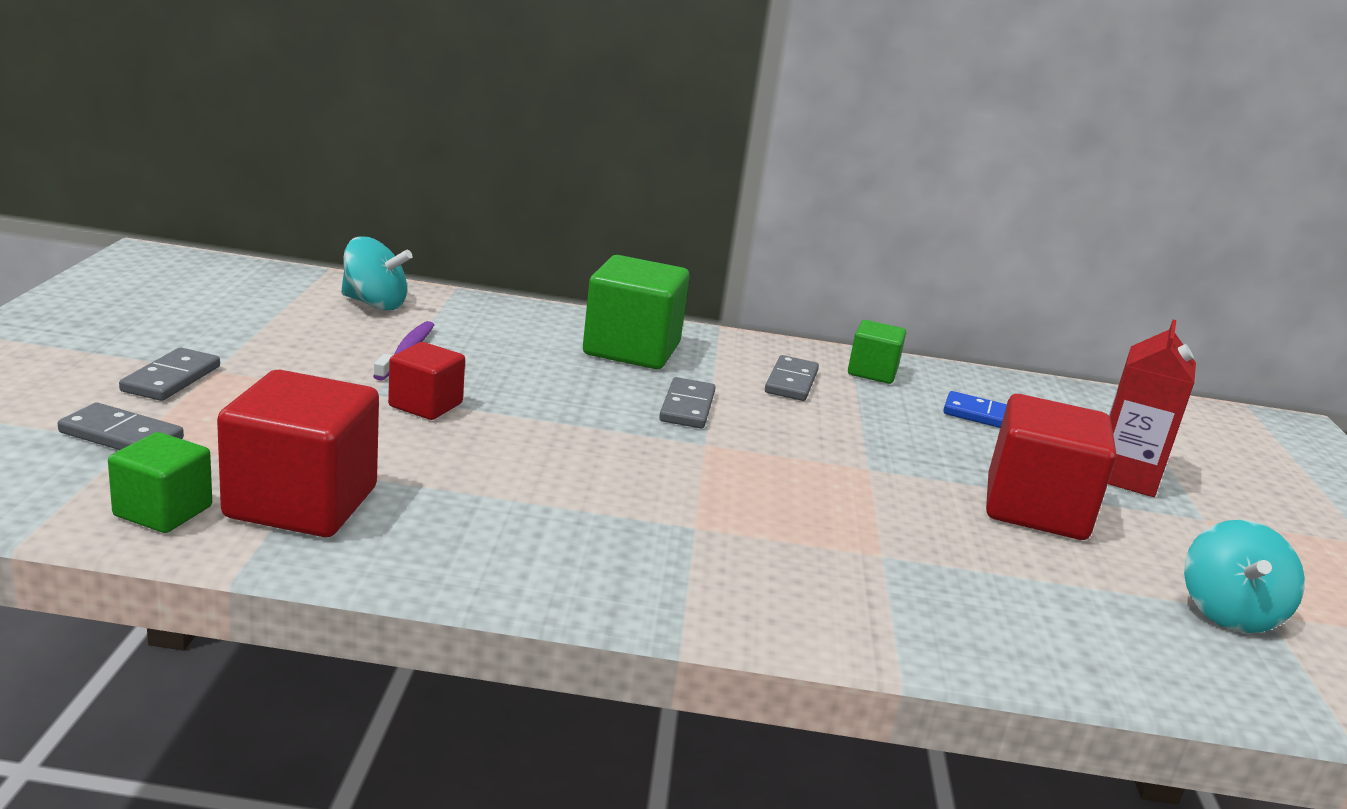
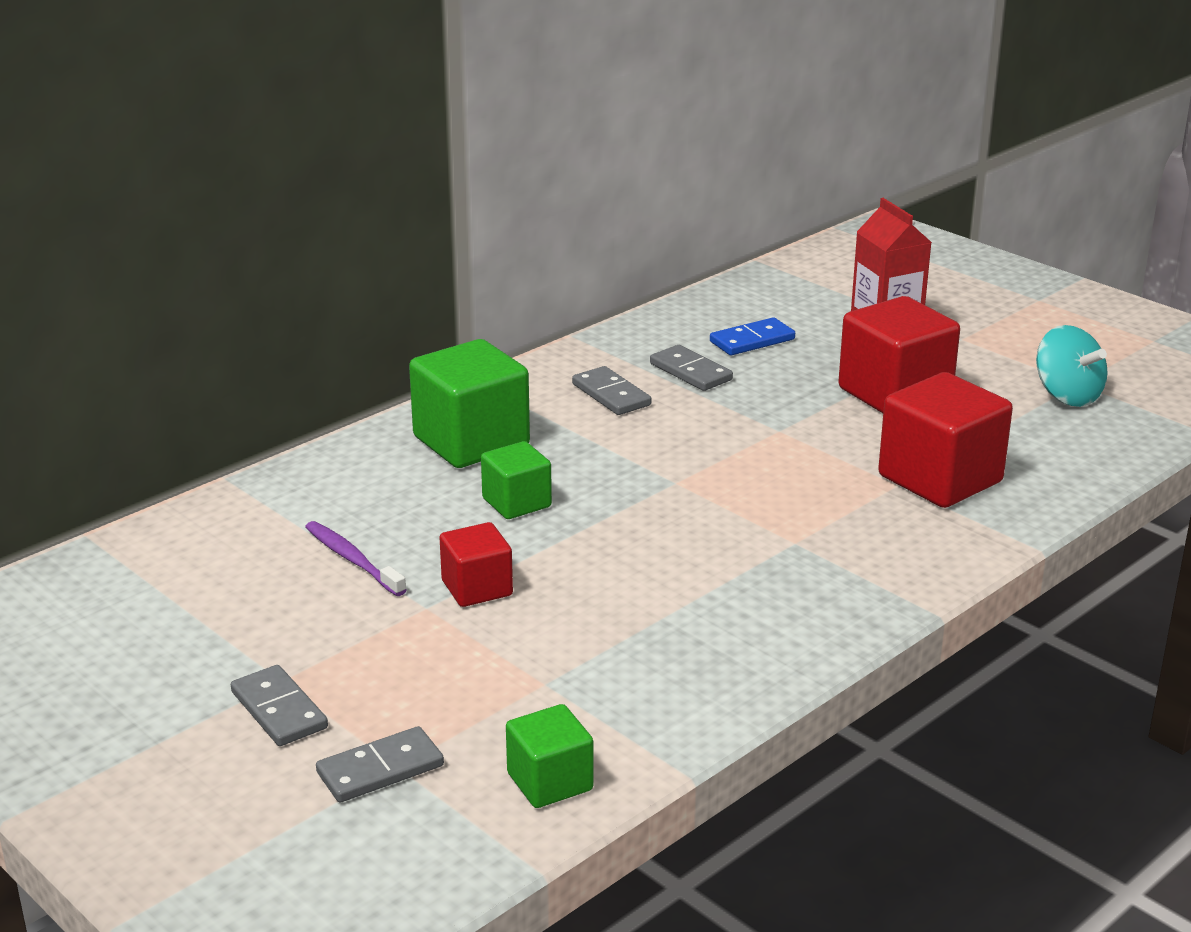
camera: 45 degrees left, 5 degrees up
red cube [217,370,379,537] -> red cube moved to [878,372,1013,508]
turquoise spinning top [341,236,412,311] -> none
grey domino [659,377,716,428] -> grey domino moved to [650,345,733,391]
green cube [848,320,906,384] -> green cube moved to [481,441,552,519]

